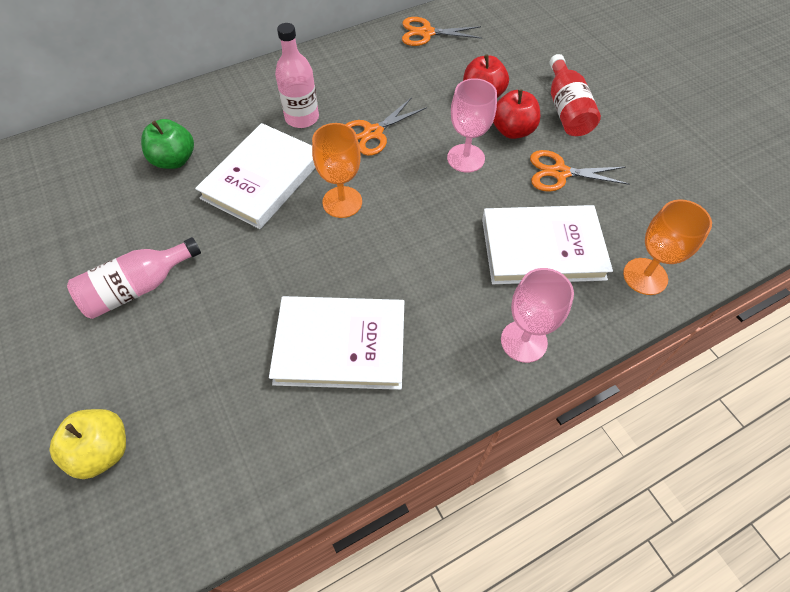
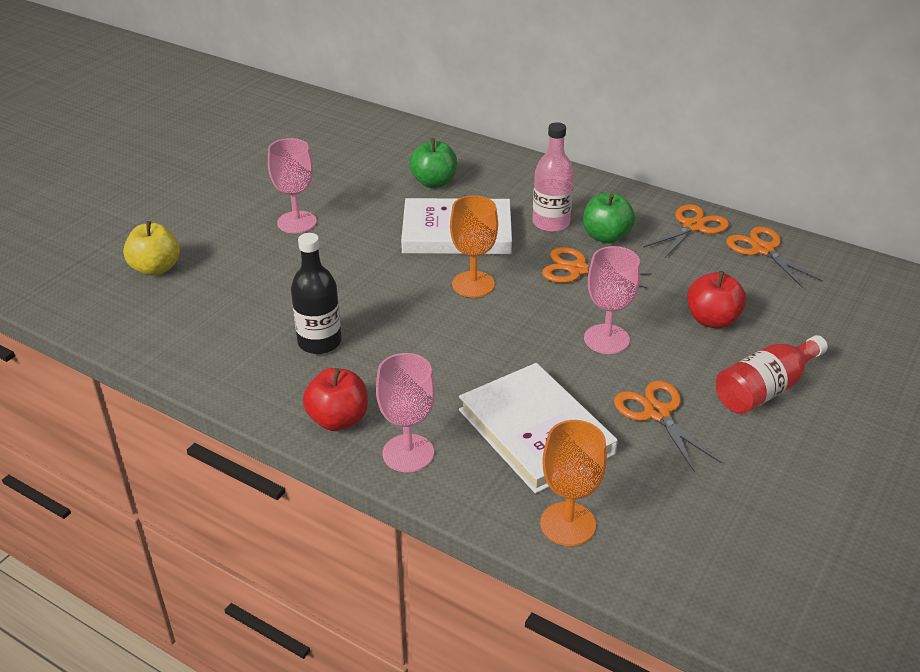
camera: 60 degrees right, 20 degrees down
pink bottle [67,237,201,319] -> pink goblet [268,138,317,234]
white book [269,296,404,390] -> black bottle [291,233,341,354]
red apple [493,89,540,139] -> red apple moved to [303,368,368,431]
none -> green apple [583,193,635,243]
none -> orange scissors [643,204,729,259]

